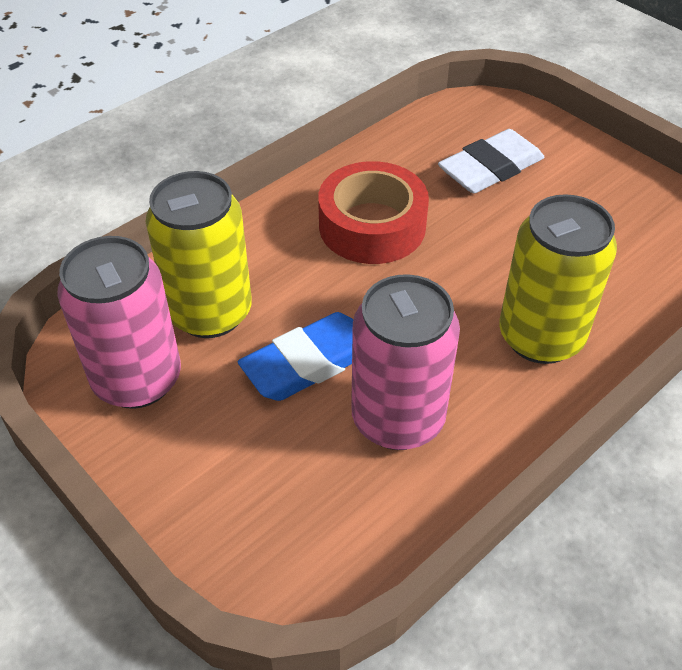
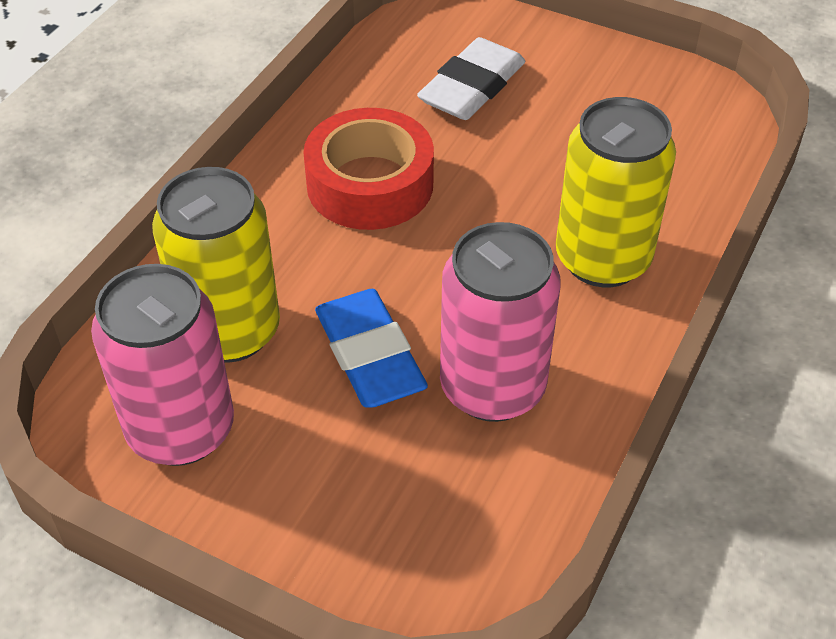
camera: 20 degrees left, 0 degrees up
blue eraser [238,312,353,401] -> blue eraser turned 60 degrees counterclockwise [315,289,428,408]

